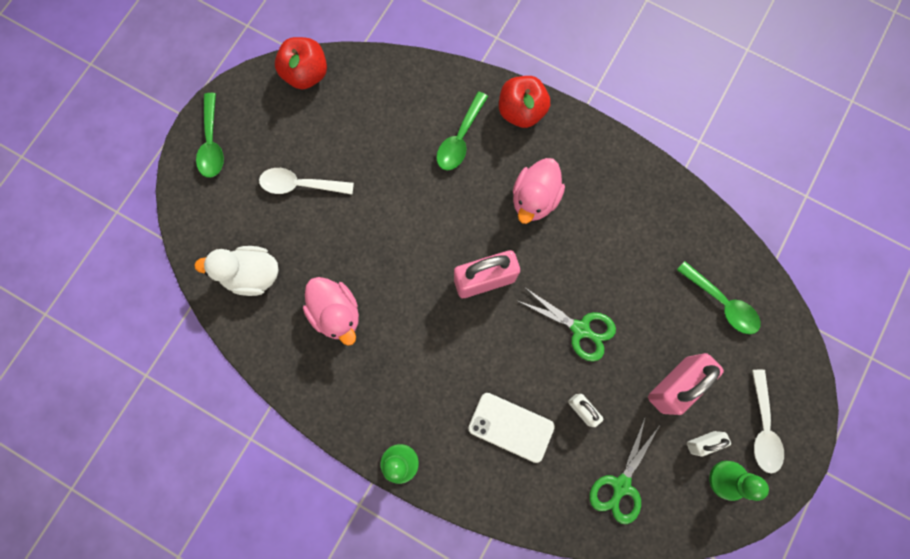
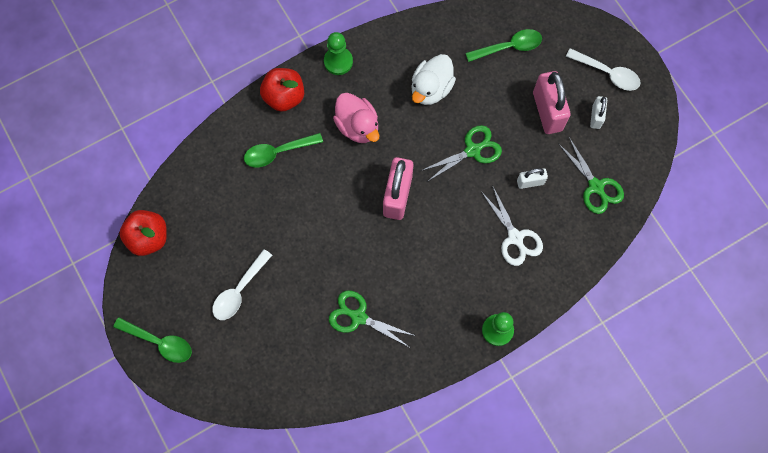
camera: 60 degrees left, 5 degrees down
white duck [194,246,279,296] -> white duck moved to [411,54,456,105]
pink duck [303,277,359,346] -> green scissors [329,290,416,347]
green spoon [436,91,488,170] -> green spoon turned 105 degrees clockwise [244,133,323,167]
white phone [468,393,555,463] -> white scissors [481,185,543,266]
green pawn [709,461,769,501] -> green pawn moved to [324,32,353,75]

